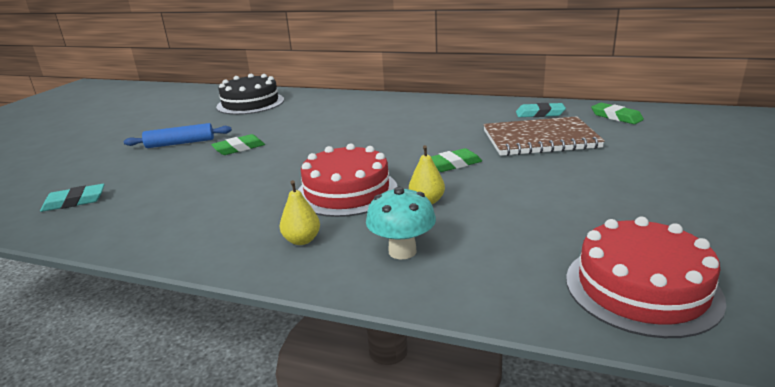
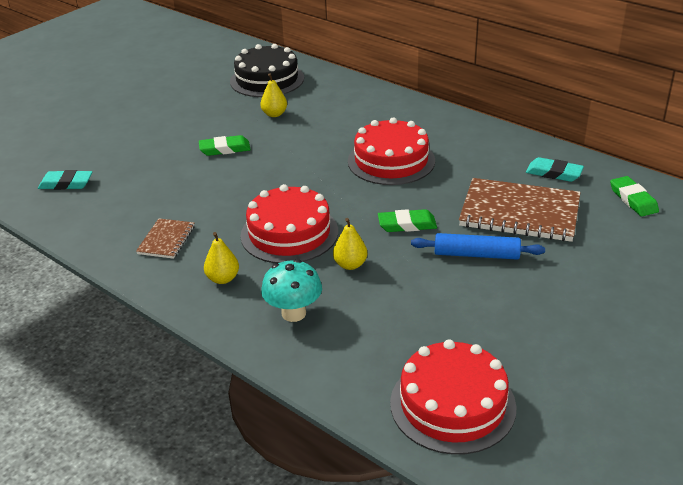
camera: 20 degrees right, 10 degrees up
blue rolling pin [124,123,232,148] -> blue rolling pin moved to [411,233,545,260]
none -> brown notebook [136,218,195,259]
none -> yellow pear [260,73,287,117]
none -> red cake [348,117,435,185]

